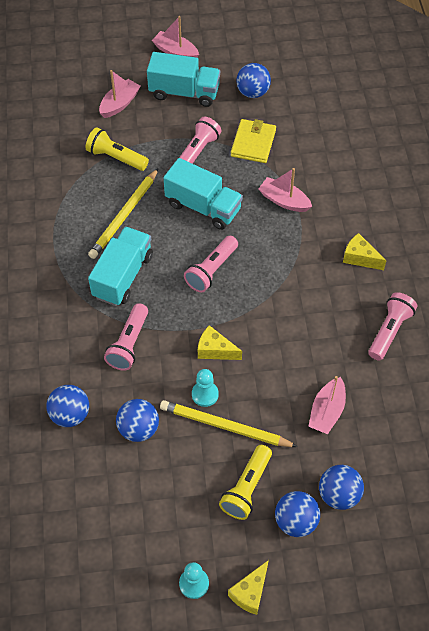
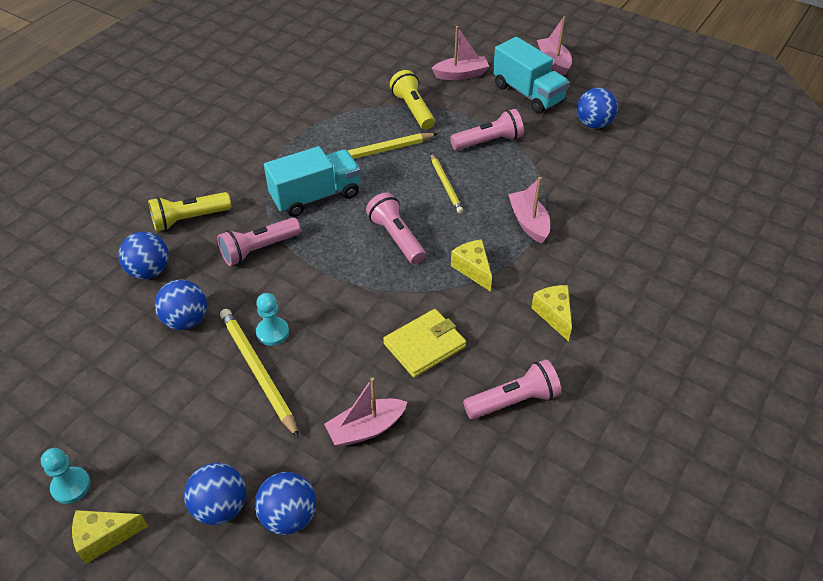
camera: 40 degrees right, 10 degrees down
turquoise truck [164,158,243,230] -> yellow pencil [431,154,463,214]
pink flashlight [184,236,238,293] -> pink flashlight turned 75 degrees clockwise [366,192,426,264]
yellow cheese [198,325,242,360] -> yellow cheese moved to [451,239,492,292]
yellow flashlight [219,445,272,520] -> yellow flashlight moved to [148,192,232,231]
yellow wallet [231,119,276,163] -> yellow wallet moved to [383,309,466,377]

